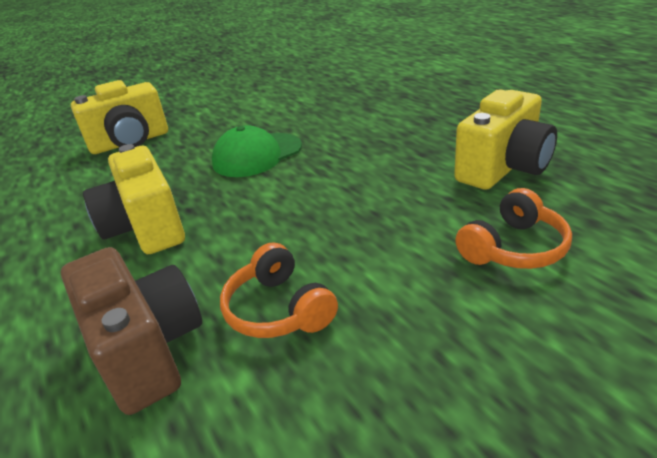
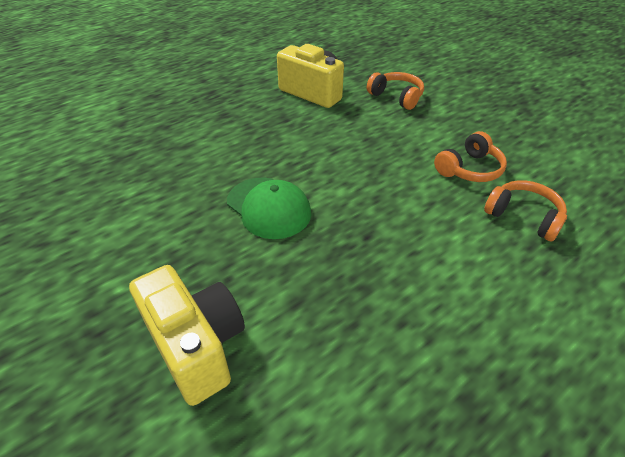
camera: 100 degrees left, 10 degrees up
brown camera [61,247,202,415] -> orange headphones [484,180,567,242]
yellow camera [83,144,185,254] -> none

